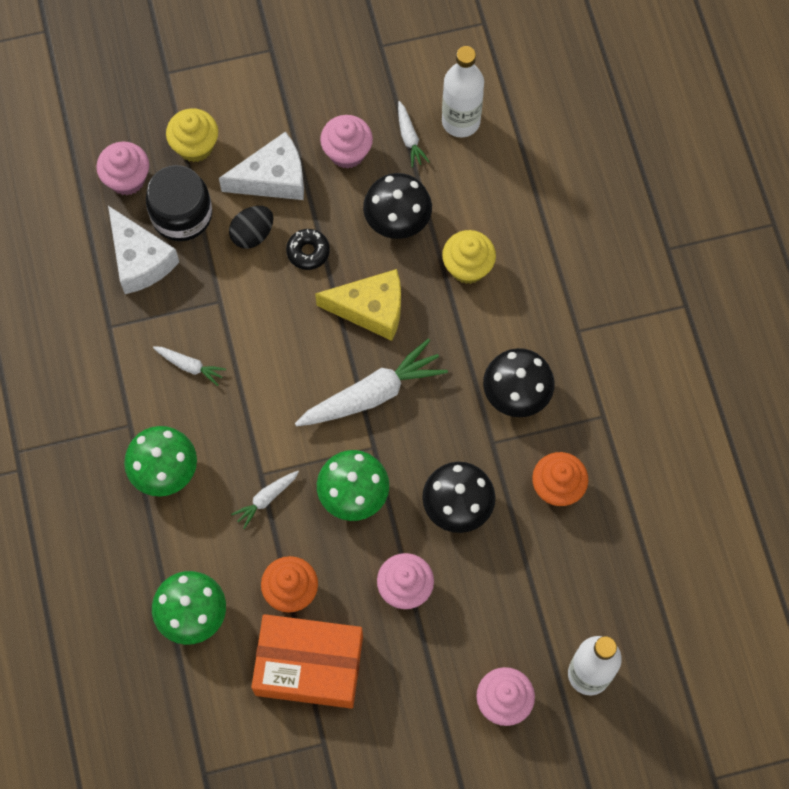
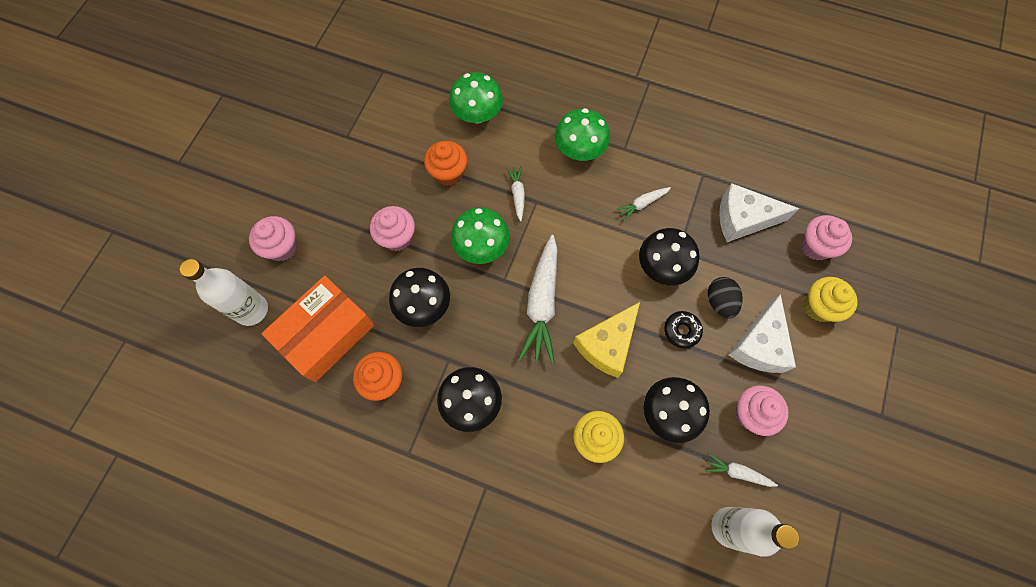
camera: 125 degrees right, 0 degrees up
black jar [146,165,212,241] -> none
orange box [251,614,363,709] -> orange box moved to [261,276,375,382]
none -> black mushroom [639,228,699,285]

